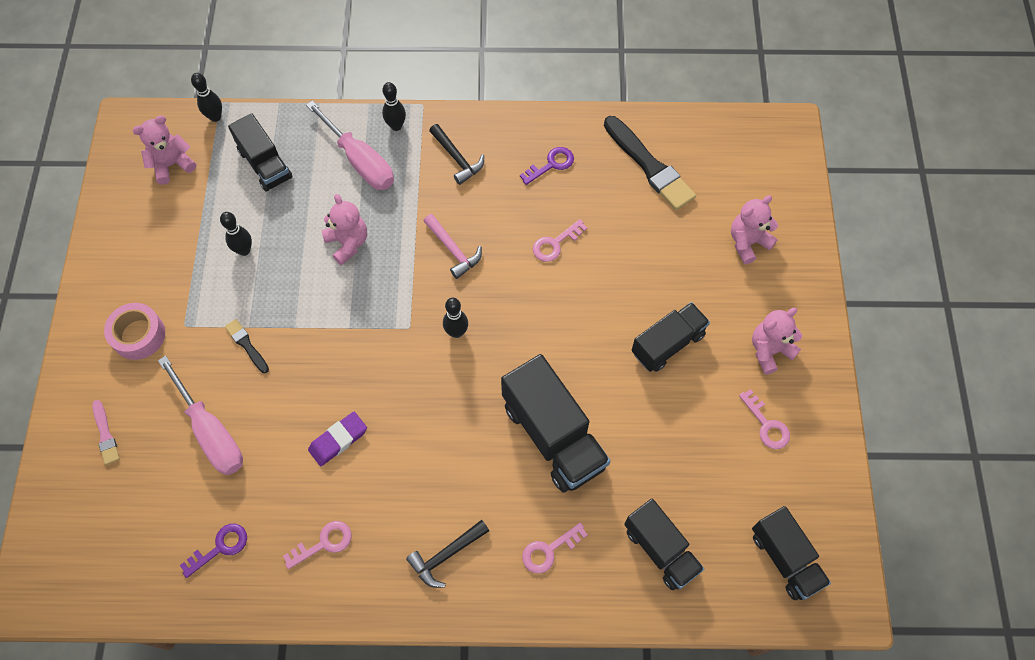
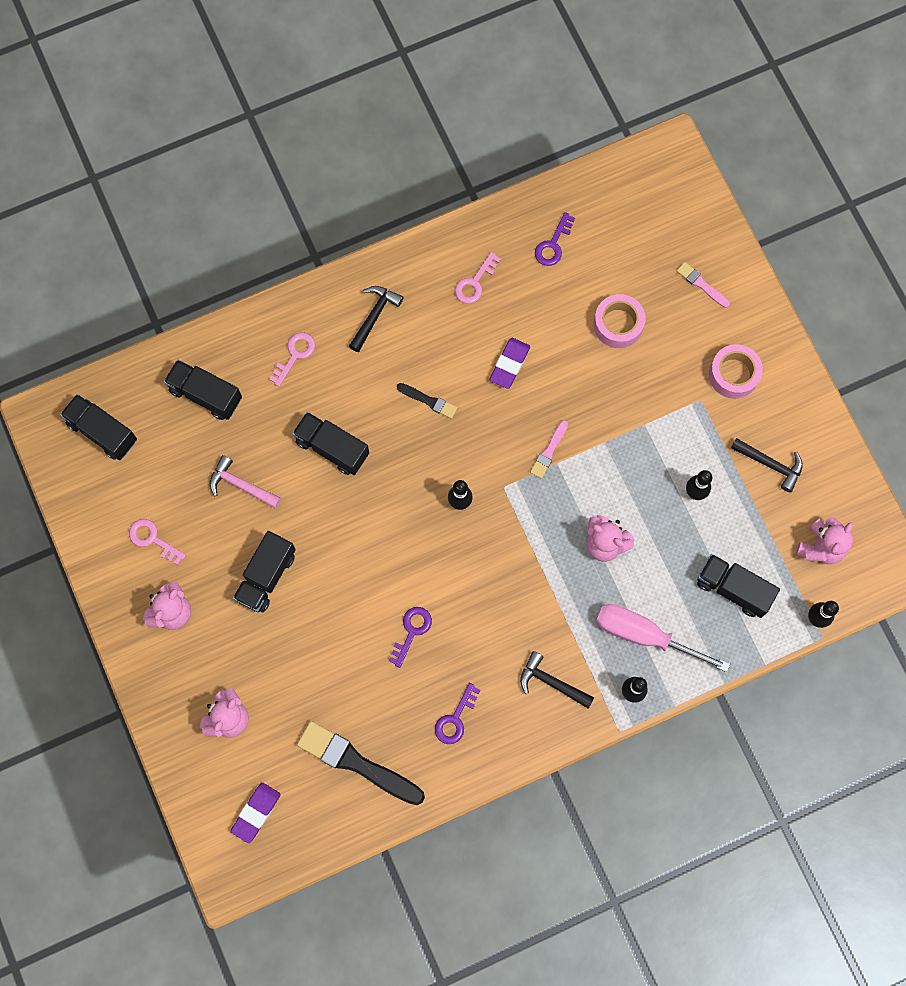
camera: 155 degrees right, 10 degrees up
pink screwdriver [158,356,243,475] -> pink tape [594,294,645,348]
black brush [225,319,269,373] -> black brush moved to [397,383,457,419]
pink hammer [423,214,482,279] -> pink hammer moved to [210,455,281,508]
black truck [501,354,610,493] -> black truck [292,412,369,475], size x0.65
pink key [533,219,587,262] -> purple key [389,607,432,668]
none -> purple eraser [230,783,281,843]
none -> pink brush [530,420,568,479]
none -> black hammer [731,438,803,492]

